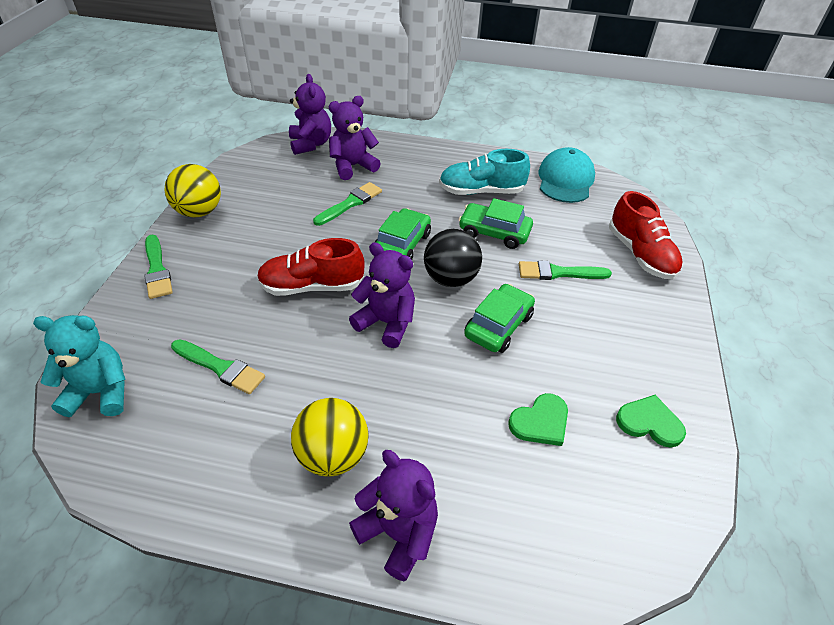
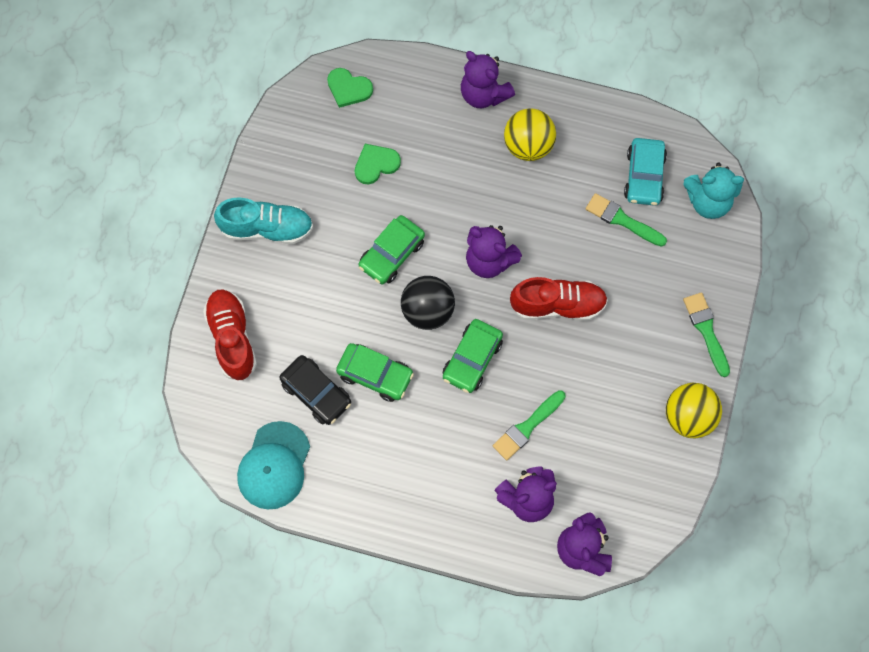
camera: 175 degrees left, 25 degrees up
turquoise shoe [439,149,530,195] -> turquoise shoe moved to [214,197,313,244]
green brush [519,261,612,280] -> none
green heart [616,395,686,448] -> green heart moved to [327,68,373,108]
none -> black car [279,355,351,425]
none -> turquoise car [624,138,667,206]

